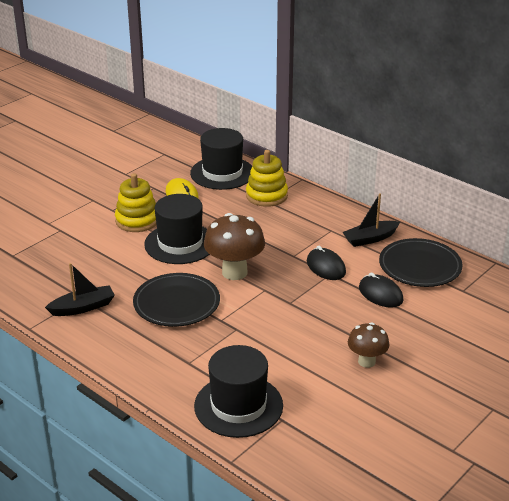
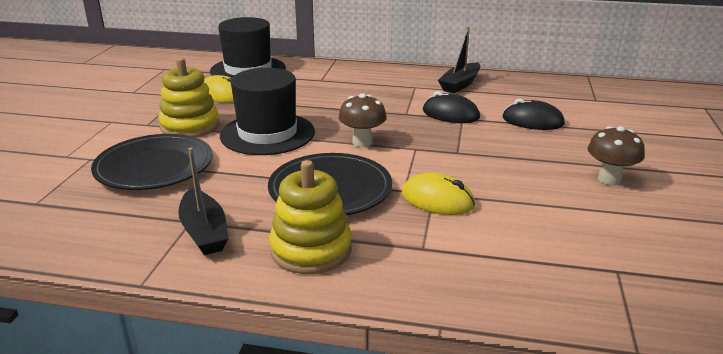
camera: 30 degrees left, 5 degrees down
black boat [45,263,115,316] -> black boat turned 120 degrees clockwise [178,148,229,255]
black hat [194,345,283,438] -> none
brown mushroom [204,213,265,280] -> brown mushroom [338,93,387,147], size x0.60
yellow stacking toy [246,150,288,207] -> yellow stacking toy moved to [269,160,352,274]
black plate [379,238,463,287] -> black plate moved to [91,134,213,190]
none -> yellow mouse [402,173,475,215]

